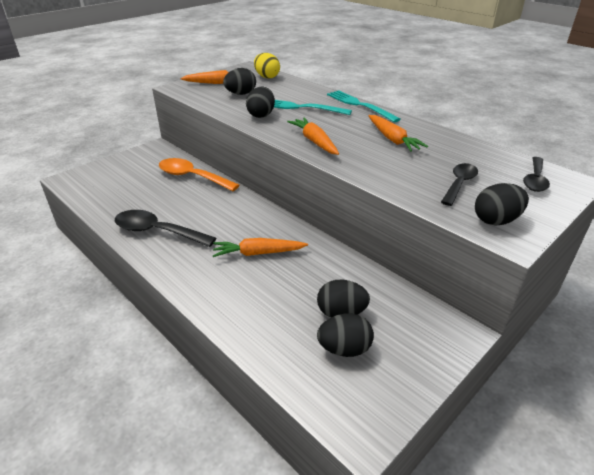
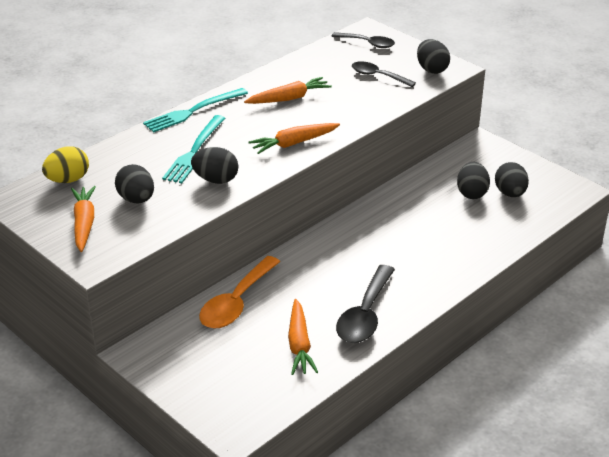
camera: 90 degrees left, 0 degrees up
orange carrot [213,238,308,257] -> orange carrot moved to [288,299,318,375]

